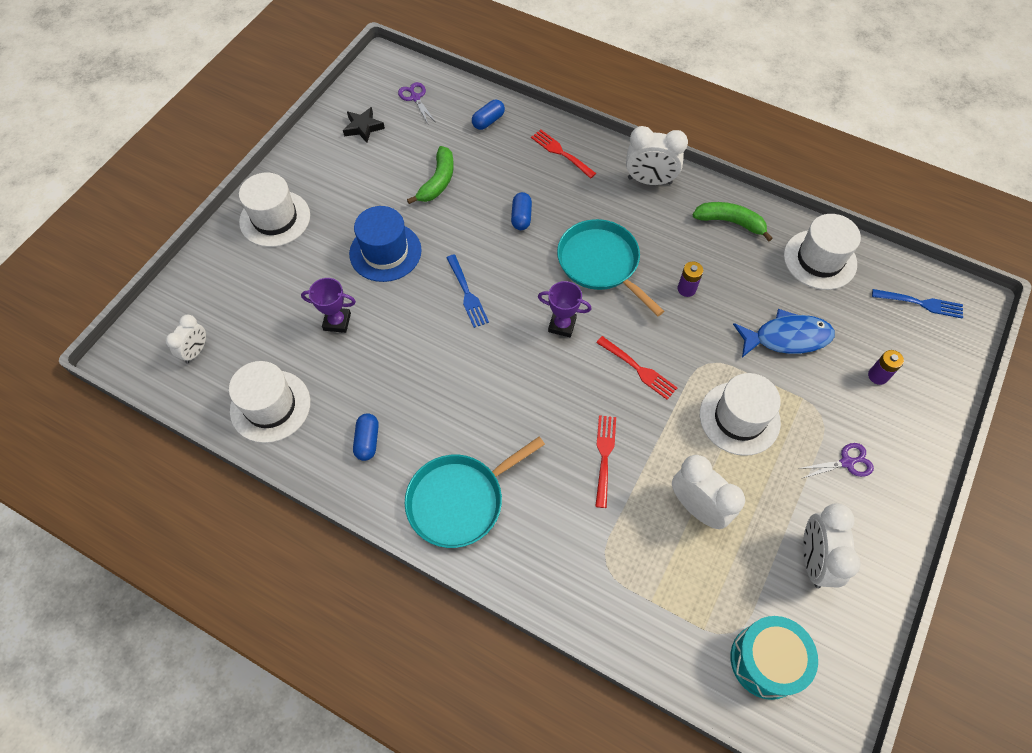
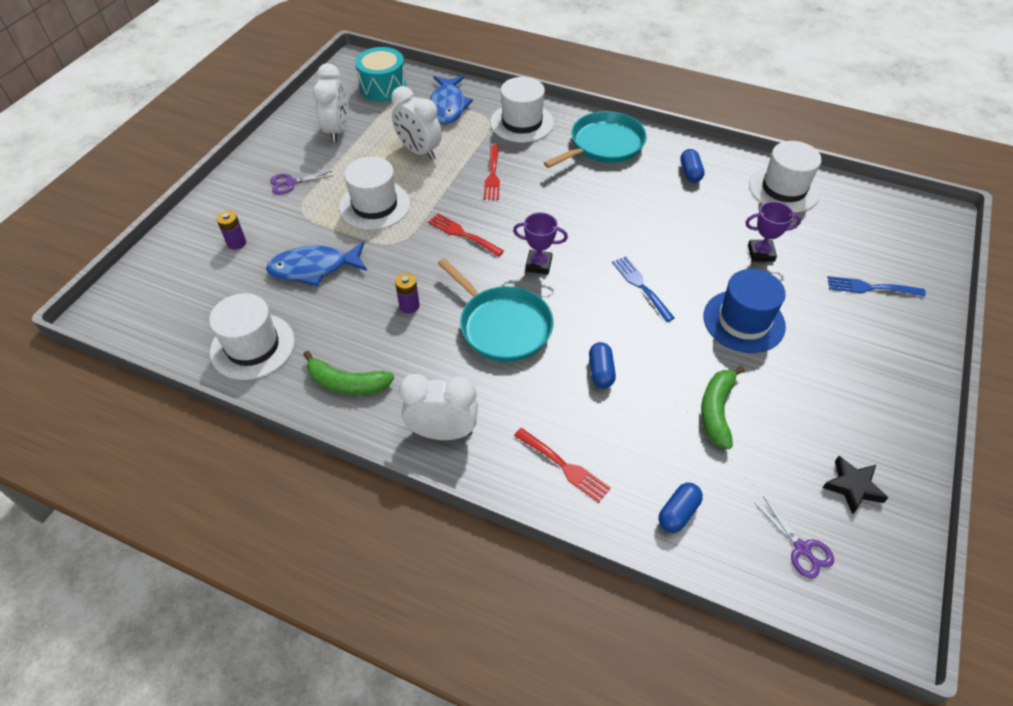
camera: 175 degrees right, 10 degrees down
white clock [166,315,206,364] -> none
white hat [239,172,310,247] -> white hat moved to [490,77,554,143]
blue fork [872,289,963,318] -> blue fork moved to [828,276,926,296]
none -> blue fish [430,76,473,124]

